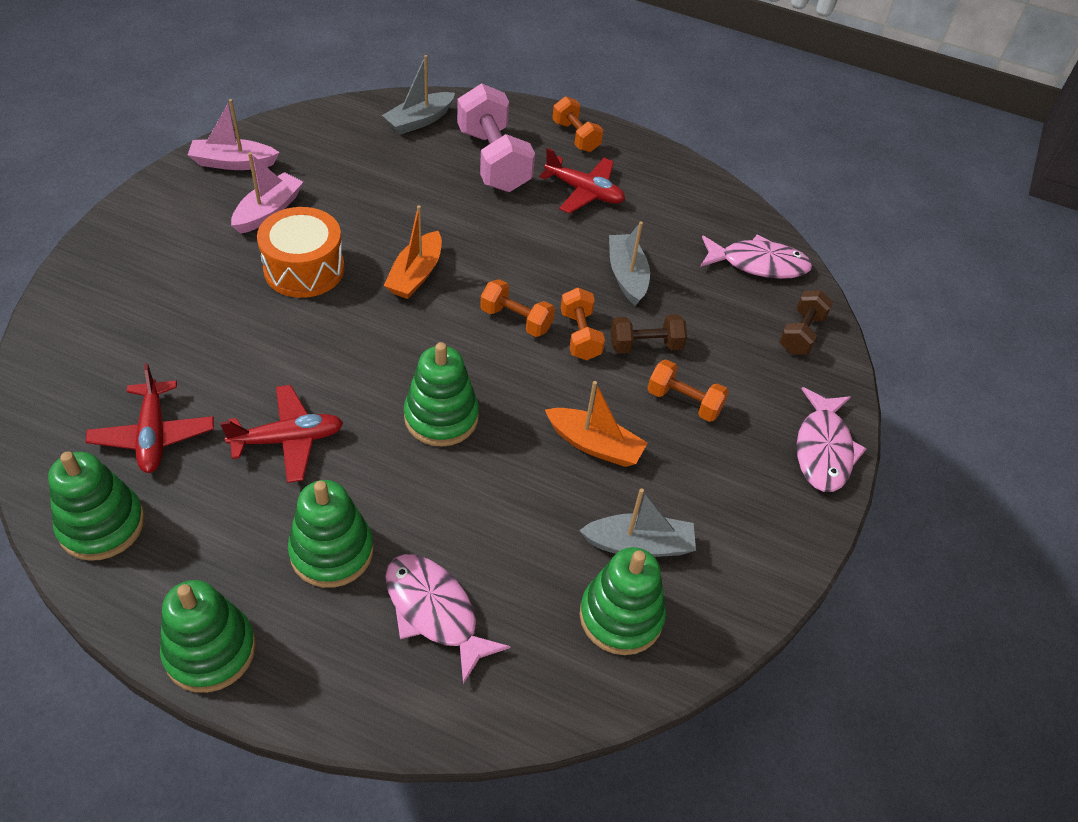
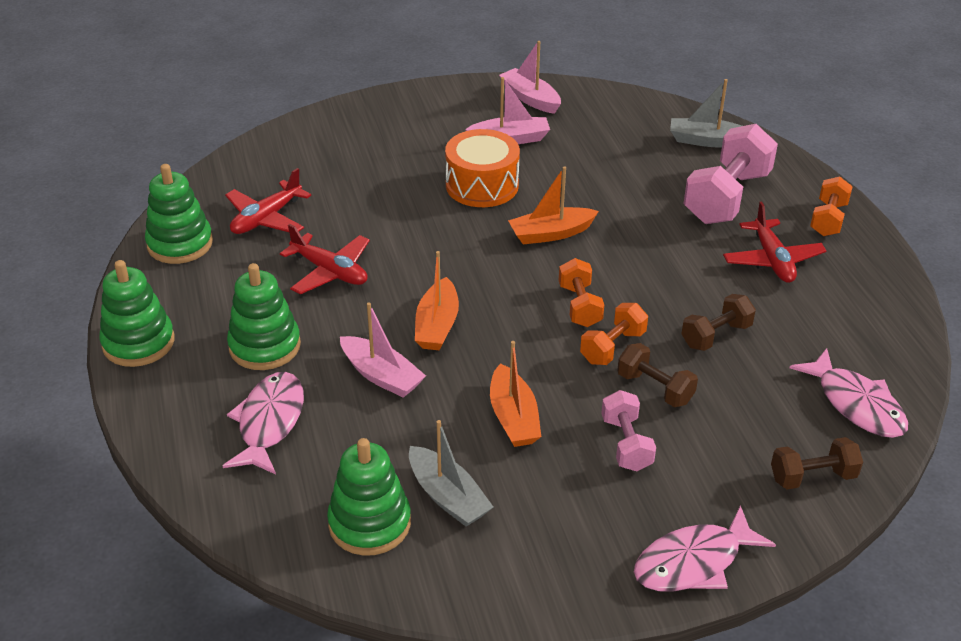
camera: 55 degrees right, 10 degrees down
green stacking toy [404,342,479,447] -> orange boat [415,251,459,350]
grey boat [609,222,650,306] -> brown dumbbell [682,294,756,351]
orange dumbbell [647,359,729,422] -> pink dumbbell [601,390,656,471]
none -> pink boat [340,302,426,397]

